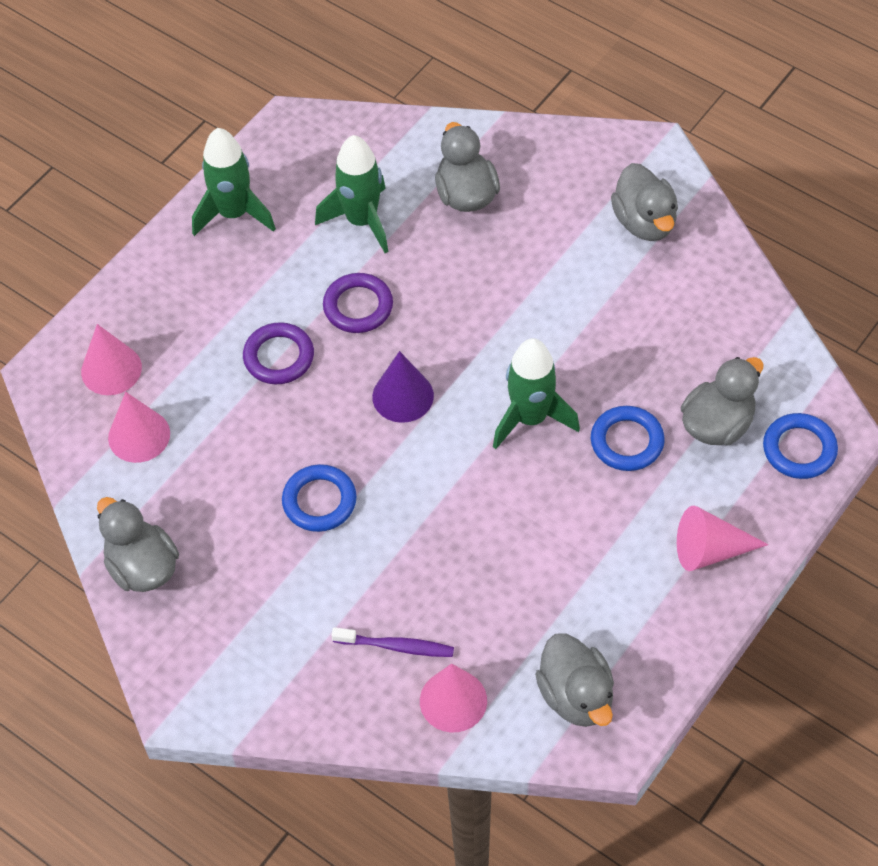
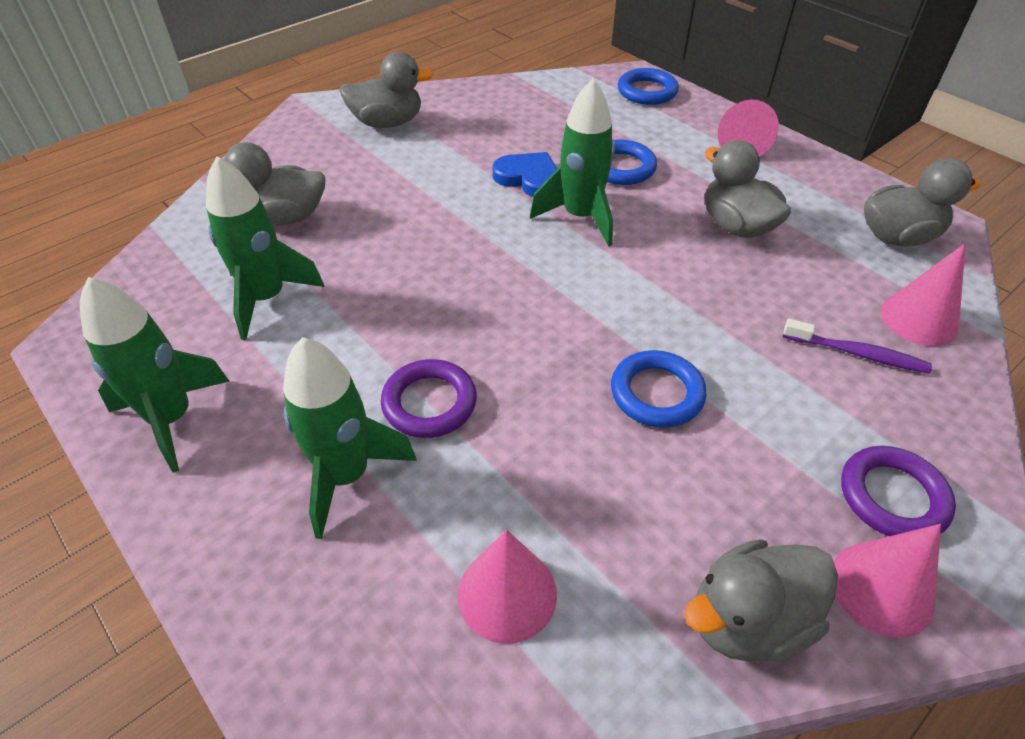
camera: 80 degrees left, 10 degrees down
pink cone [81,324,142,395] -> pink cone moved to [834,524,941,638]
purple ring [323,273,393,333] -> purple ring moved to [841,446,956,536]
purple toothbrush [331,627,454,657] -> purple toothbrush turned 90 degrees clockwise [783,319,932,373]
purple cone [372,351,434,423] -> none
grey duck [681,357,763,445] -> grey duck moved to [705,140,791,238]
none -> green rocket [283,337,417,539]
none -> blue heart [493,152,557,197]

